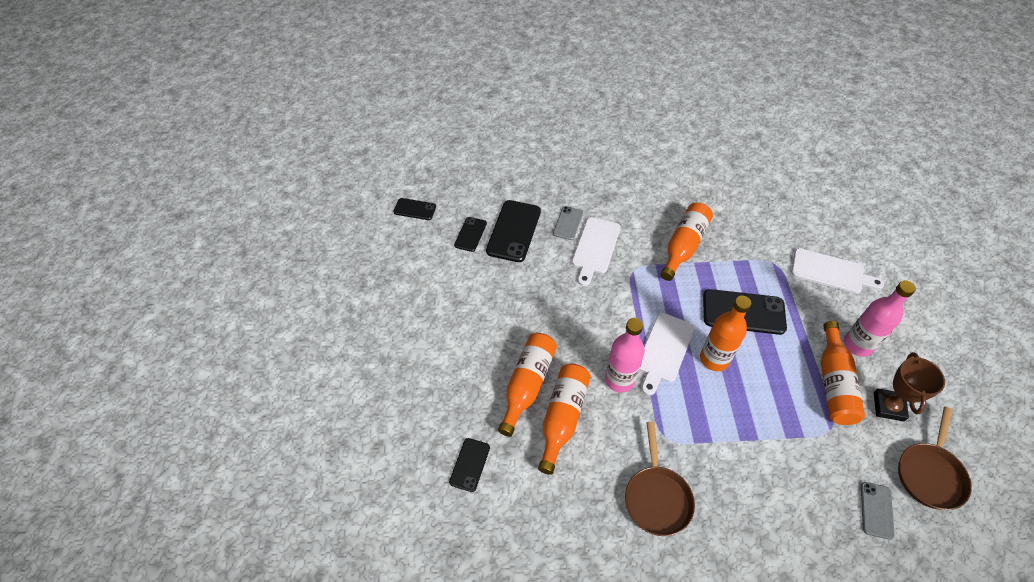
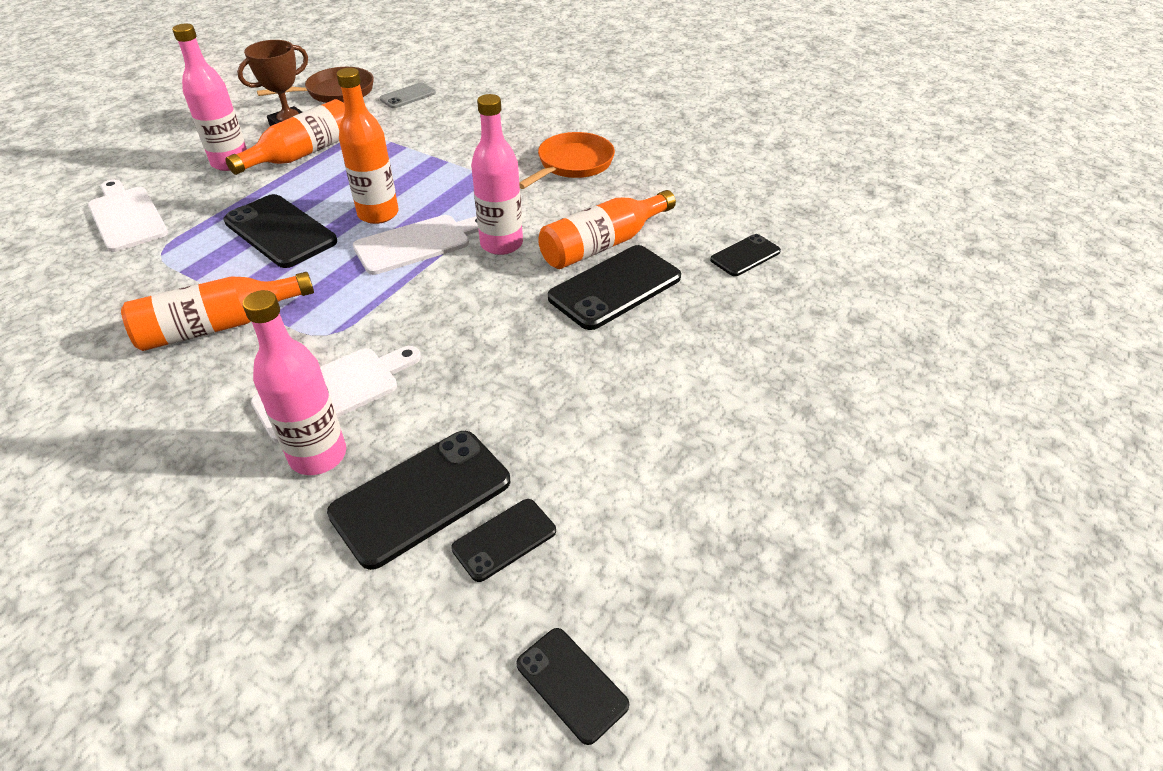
camera: 145 degrees left, 10 degrees down
orange bottle [498,333,557,437] -> black phone [548,245,681,330]
grey phone [553,206,583,240] -> pink bottle [242,290,346,475]
brown pan [625,422,695,536] -> orange pan [519,132,615,189]

